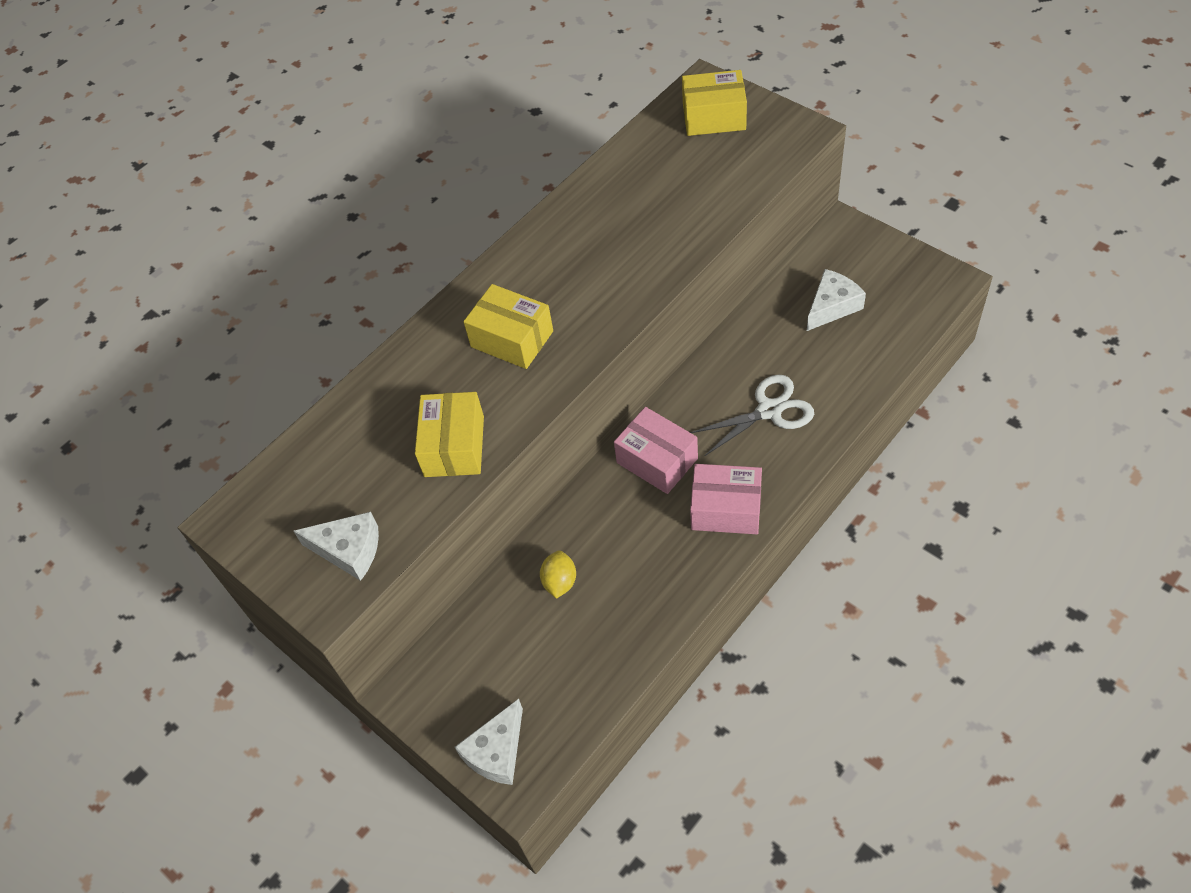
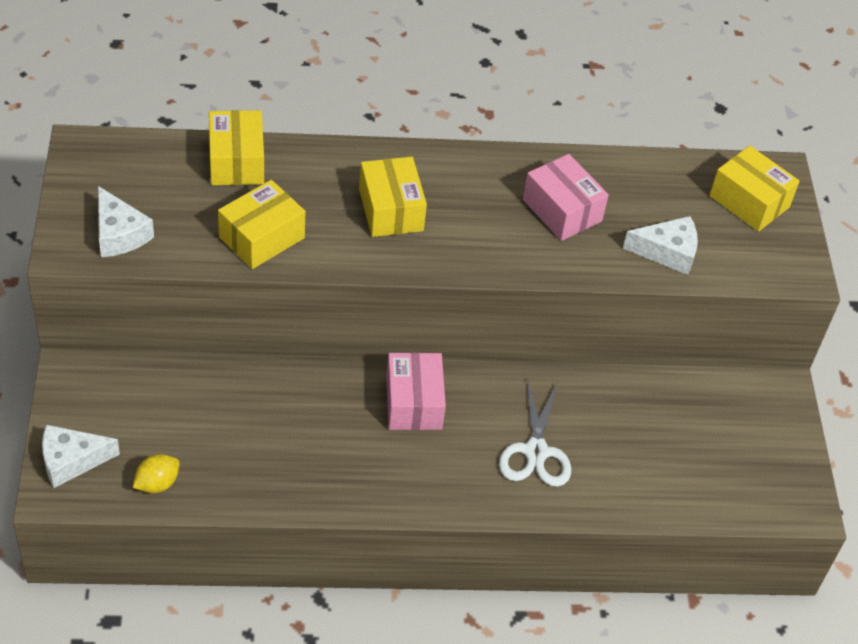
camera: 35 degrees right, 5 degrees down
yellow lemon [540,551,576,599] -> yellow lemon moved to [133,454,180,493]
white scissors [690,375,814,456] -> white scissors turned 75 degrees clockwise [499,379,571,487]
pink box [690,464,762,534] -> pink box moved to [523,154,609,241]
white cheese [807,269,866,331] -> white cheese moved to [623,216,698,275]
none -> yellow box [209,110,264,185]

